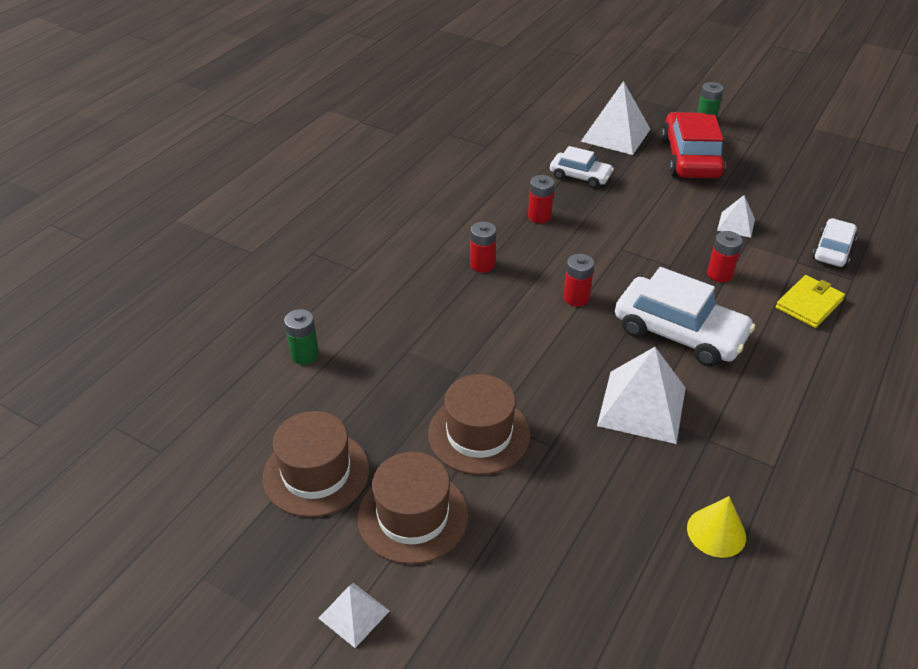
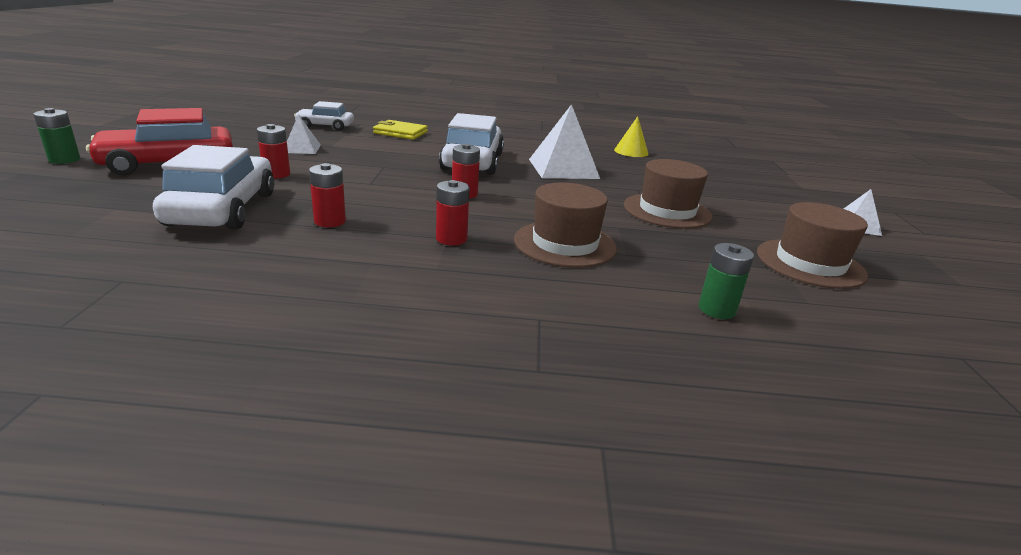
camera: 120 degrees left, 15 degrees down
brown hat [358,452,469,564] -> brown hat moved to [514,182,617,268]
white car [550,146,614,188] -> white car [153,145,274,230], size x1.74
white pyramid [581,81,650,155] -> none
red battery [707,231,743,282] -> red battery moved to [257,124,290,179]

